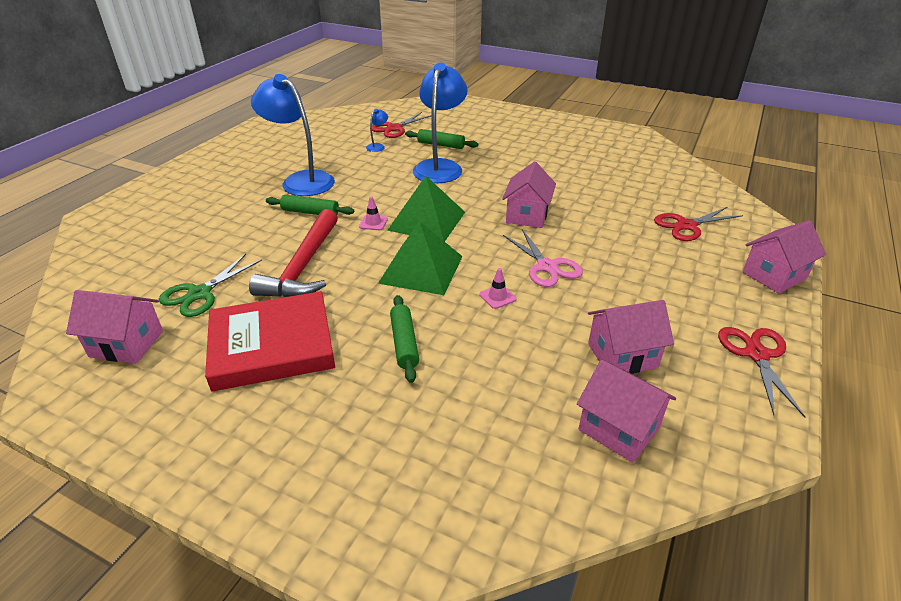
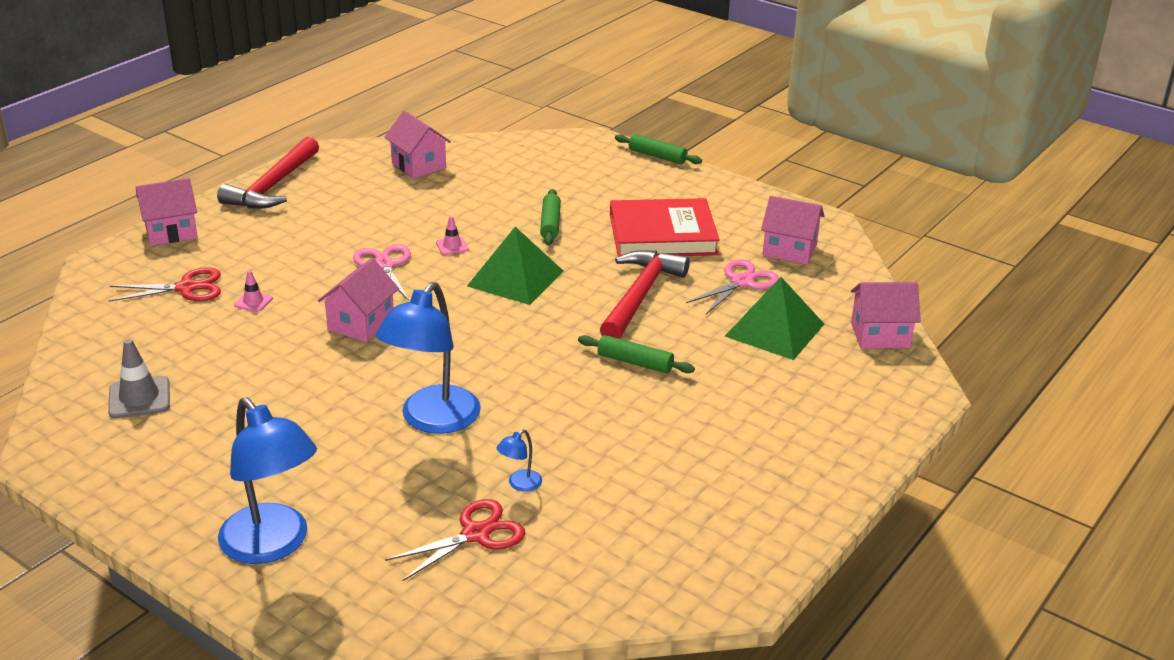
camera: 170 degrees left, 5 degrees down
green scissors [159,254,262,317] -> pink scissors [686,259,779,314]
blue lamp [251,74,335,196] -> blue lamp moved to [218,397,317,564]
pink traffic cone [359,196,388,230] -> pink traffic cone moved to [234,270,273,312]
green pyramid [387,176,465,242] -> green pyramid moved to [725,277,824,360]
green rolling pin [405,129,478,149] -> green rolling pin moved to [615,134,702,164]
pink house [588,300,674,374] -> pink house moved to [851,282,921,348]
red scissors [718,327,806,418] -> red hammer [217,137,319,209]
none -> grey traffic cone [108,339,170,419]

